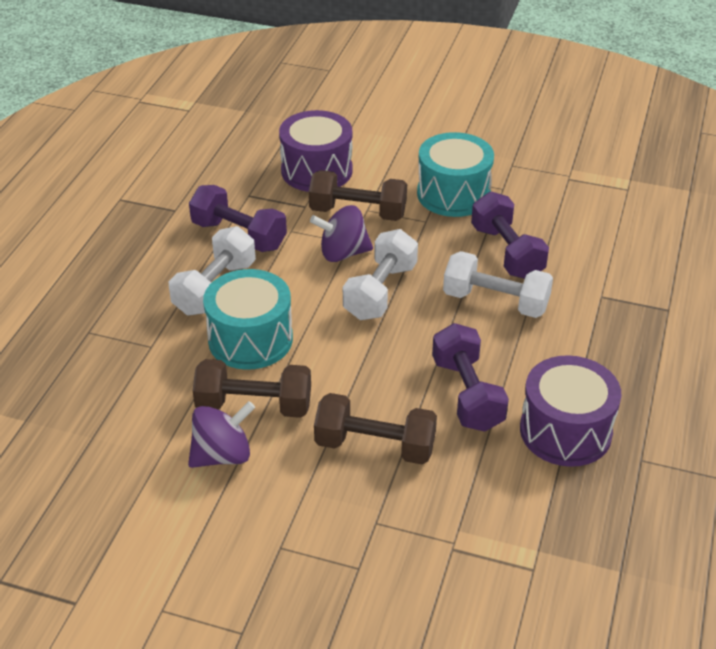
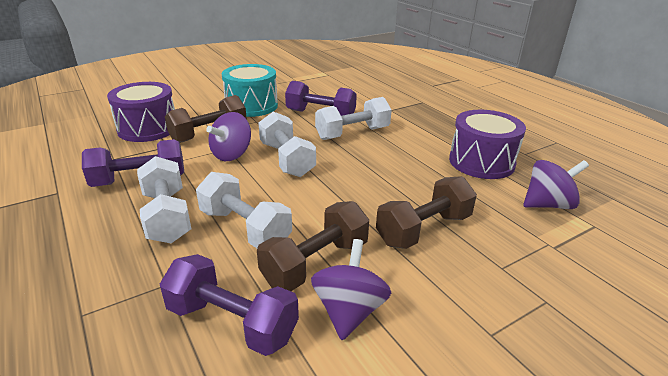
camera: 50 degrees left, 10 degrees down
turquoise drum [203,269,293,370] -> white dumbbell [196,172,292,248]
purple dumbbell [432,323,509,432] -> purple dumbbell moved to [160,254,299,356]
none -> purple spinning top [523,160,589,209]

